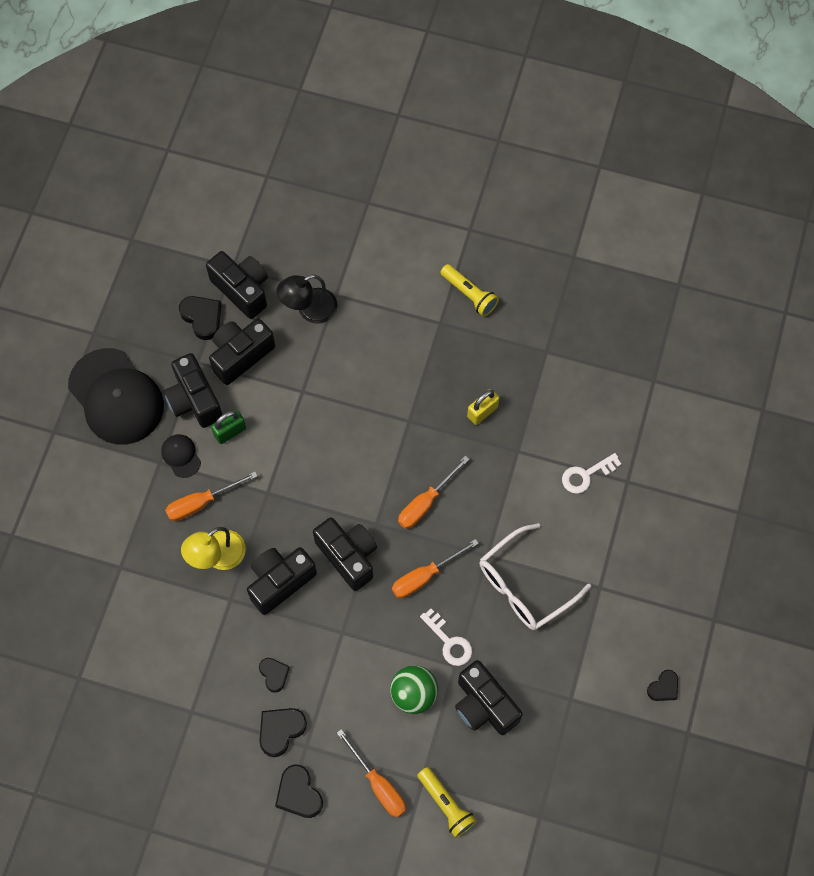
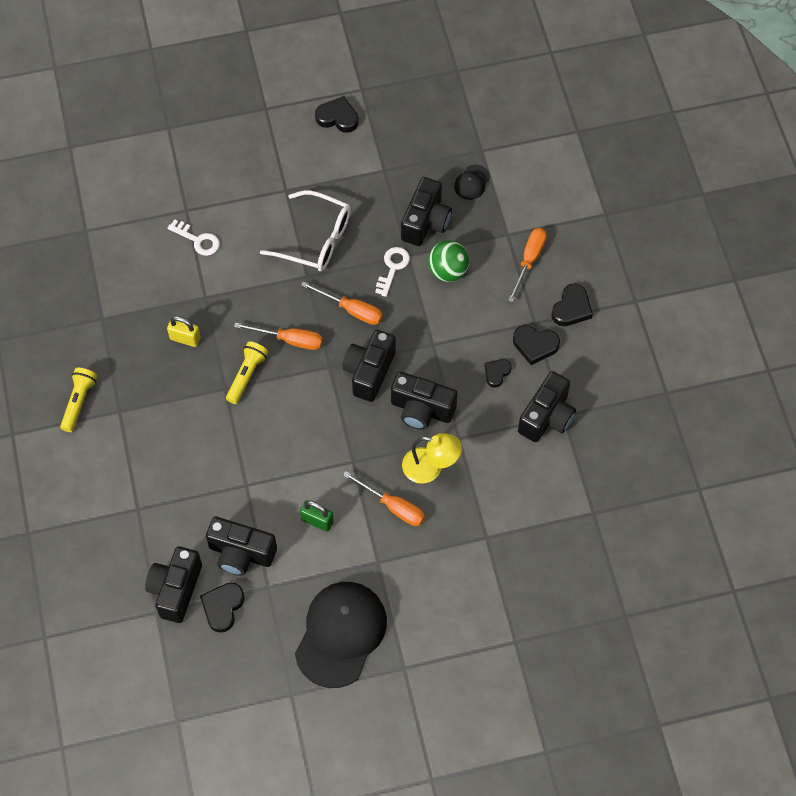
camera: 120 degrees left, 5 degrees down
black cap [161,434,201,478] -> black cap moved to [454,164,490,200]
black camera [164,353,223,428] -> black camera moved to [518,371,576,442]
black lamp [277,274,337,324] -> none
yellow flashlight [417,767,477,838] -> yellow flashlight moved to [226,341,268,404]
black heart [647,670,678,701] -> black heart [315,96,359,133], size x1.51

